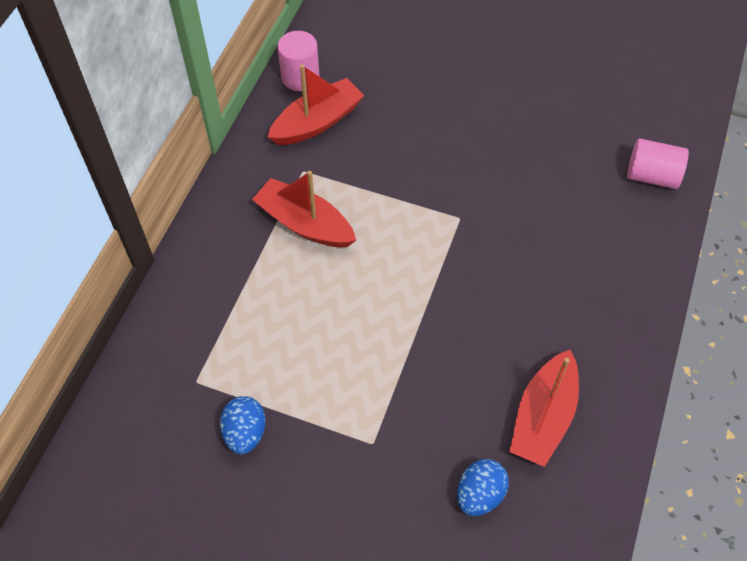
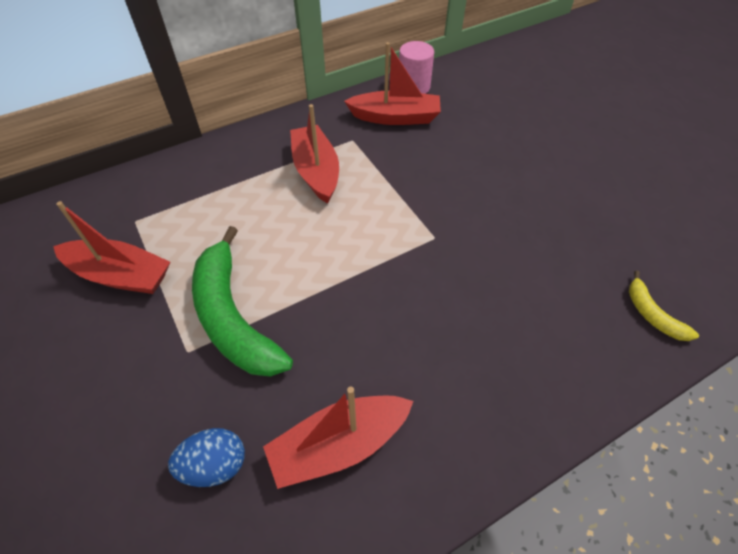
camera: 40 degrees right, 5 degrees down
blue egg [220,396,266,455] -> red boat [53,201,170,294]
pink cylinder [627,138,689,189] -> yellow banana [629,271,699,341]
none -> green banana [192,226,293,377]

